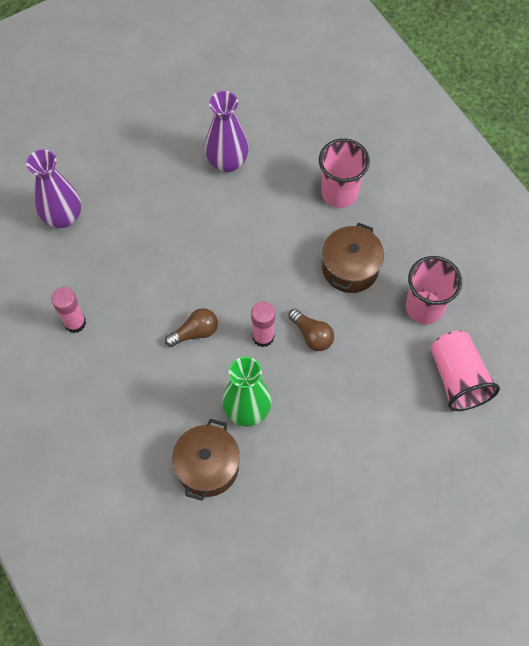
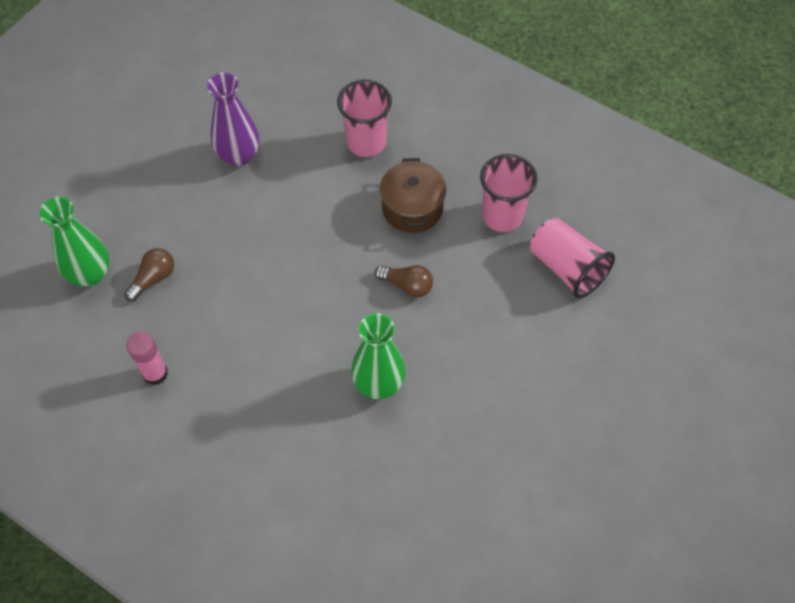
camera: 25 degrees left, 5 degrees down
purple vase [26,149,81,228] -> green vase [39,197,110,286]
brown light bulb [165,308,218,347] -> brown light bulb moved to [124,248,174,301]
brown pot [172,419,240,501] -> none
pink glue stick [251,302,275,347] -> none

